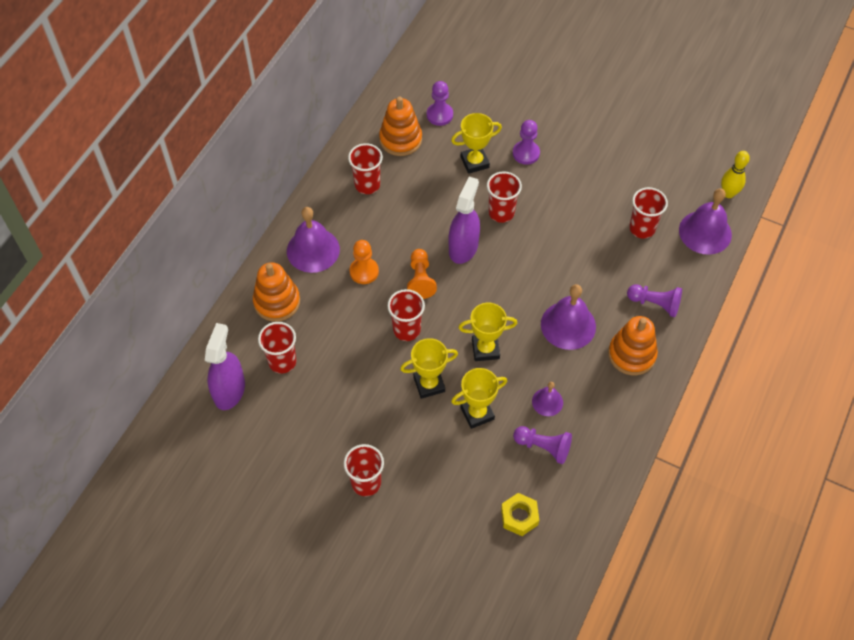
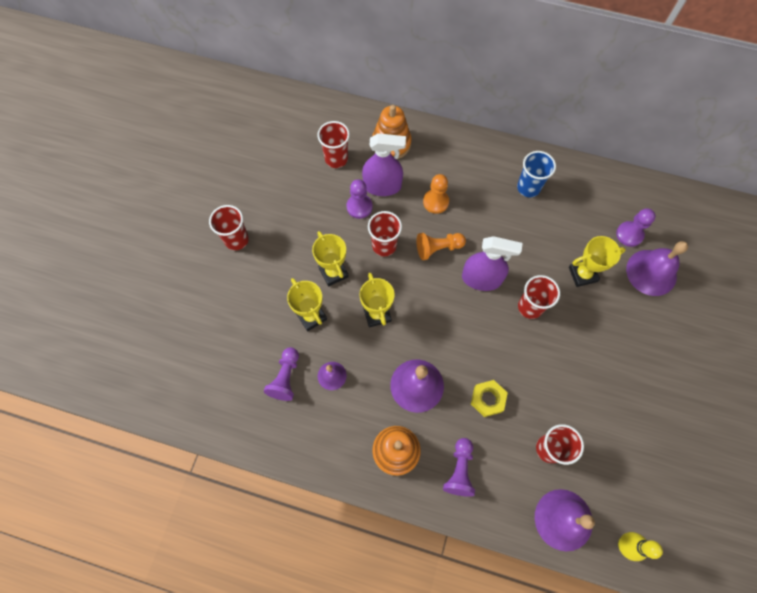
camera: 80 degrees right, 10 degrees up
purple spray bottle [205,323,245,410] -> purple spray bottle moved to [362,133,406,196]
purple bell [287,207,340,273] -> purple bell moved to [626,241,688,296]
red cup [348,143,383,194] -> blue cup [517,151,556,197]
orange stacking toy [379,96,422,156] -> none
yellow trophy [451,113,502,174] -> yellow trophy turned 75 degrees counterclockwise [569,236,626,287]
yellow nut [501,493,539,536] -> yellow nut moved to [471,380,508,417]
purple pawn [513,120,540,165] -> purple pawn moved to [347,179,372,219]

